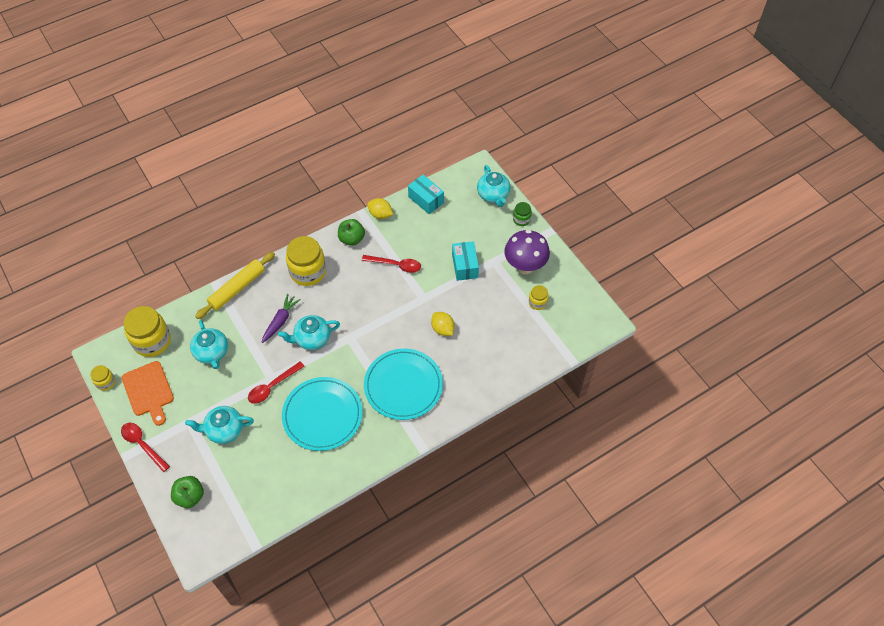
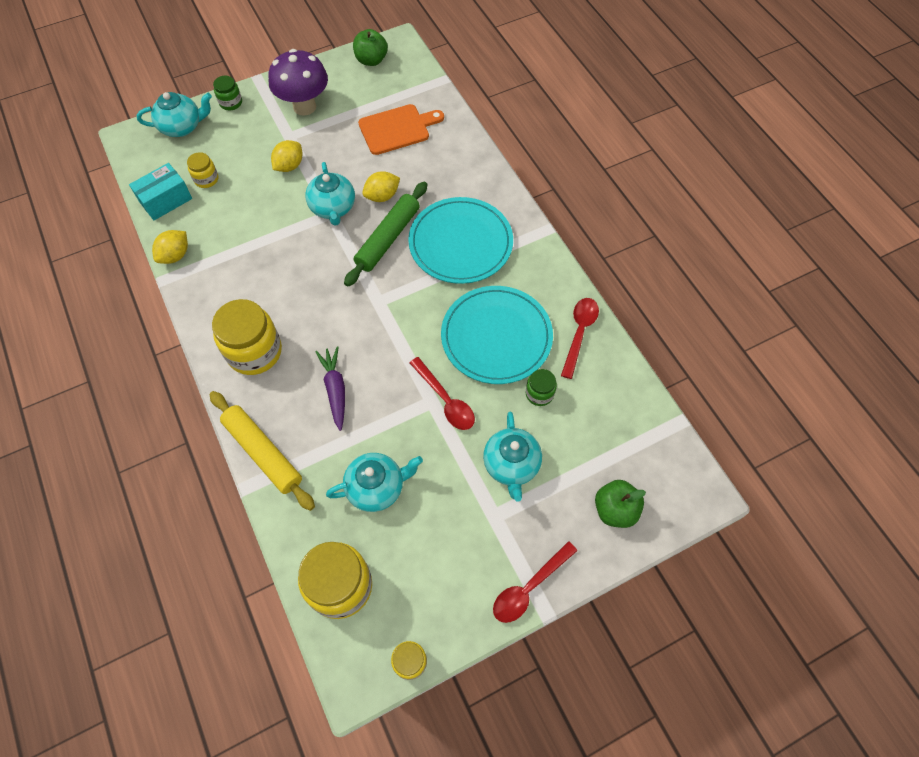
camera: 85 degrees left, 5 degrees up
orange cutting board [121,361,174,426] -> orange cutting board moved to [358,104,444,155]
purple carrot [261,294,301,343] -> purple carrot turned 45 degrees clockwise [315,346,345,431]
turquoise teapot [278,315,340,350] -> turquoise teapot moved to [305,162,355,226]
green apple [338,219,365,246] -> green apple moved to [353,29,388,66]
red spoon [362,255,421,273] -> red spoon moved to [561,298,599,379]
turquoise box [452,241,479,281] -> yellow lemon [271,140,303,172]
yellow jar [529,285,549,310] -> yellow jar moved to [187,152,218,188]
none -> green rolling pin [344,182,427,287]
none -> green jar [526,369,557,406]

